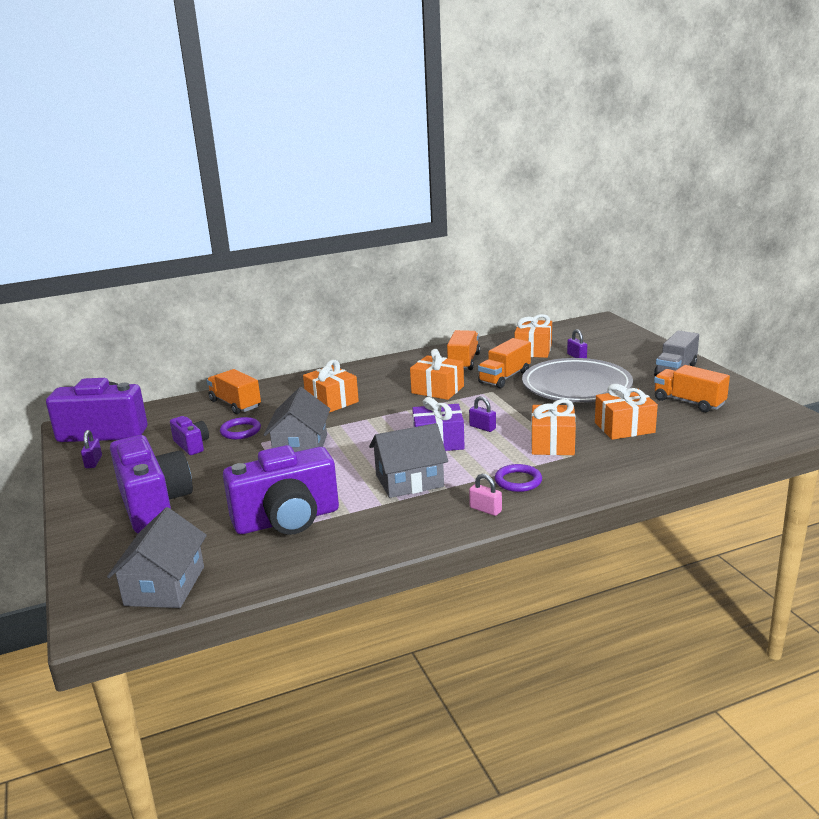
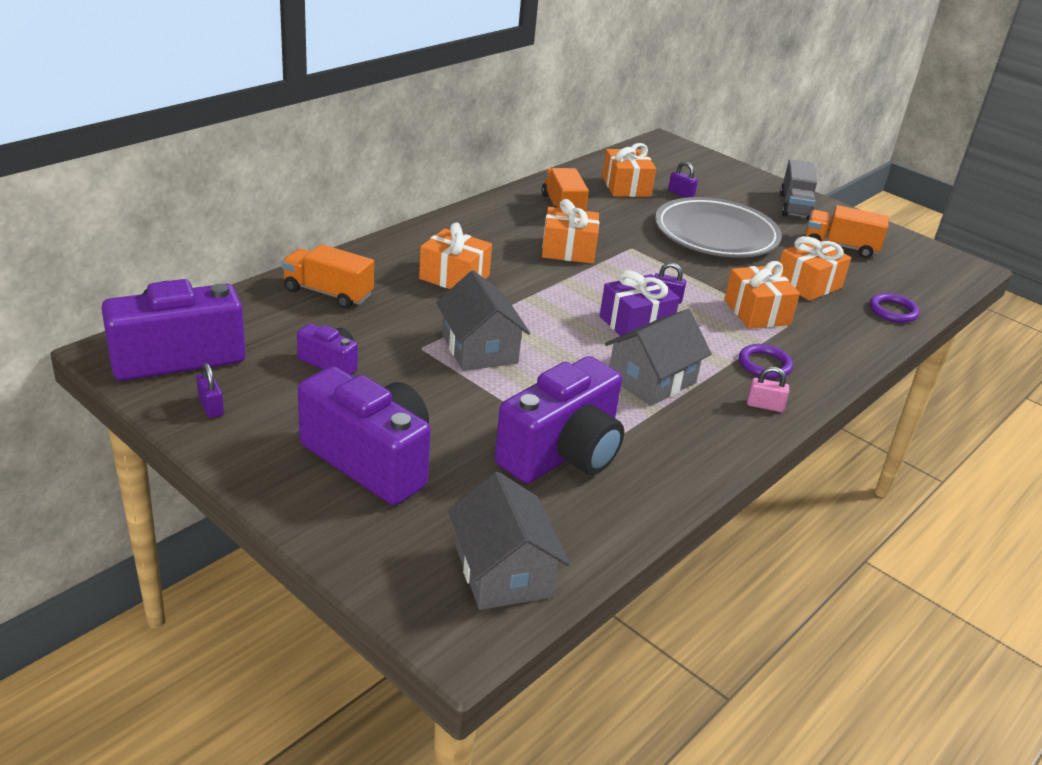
camera: 30 degrees left, 10 degrees up
purple ring [220,417,261,439] -> purple ring moved to [870,293,920,323]
orange truck [478,338,531,388] -> none

